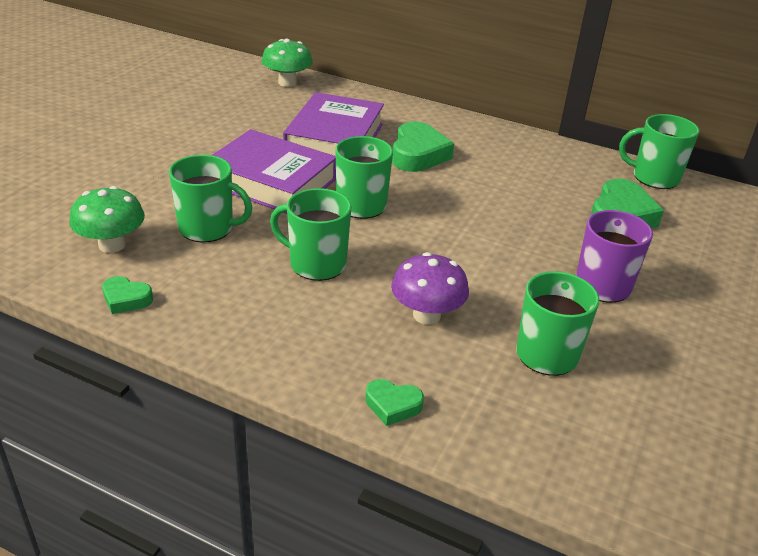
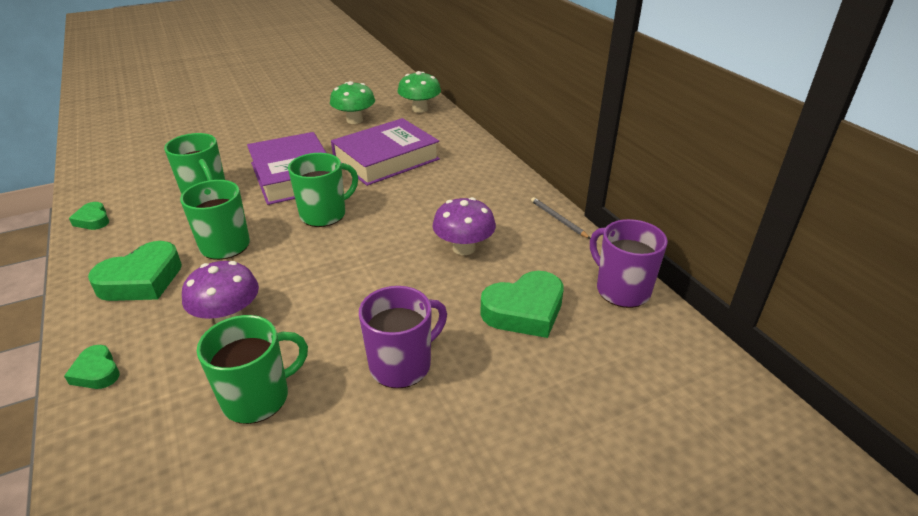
camera: 40 degrees right, 0 degrees up
green mushroom [69,186,145,253] -> green mushroom moved to [330,81,375,124]
green heart [392,121,454,172] -> green heart moved to [88,241,182,301]
green mug [619,114,699,189] -> purple mug [590,219,668,308]
none -> purple mushroom [432,197,496,255]
none -> grey pencil [531,197,590,239]

